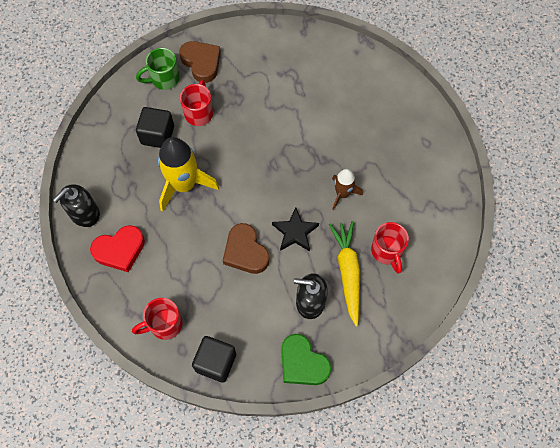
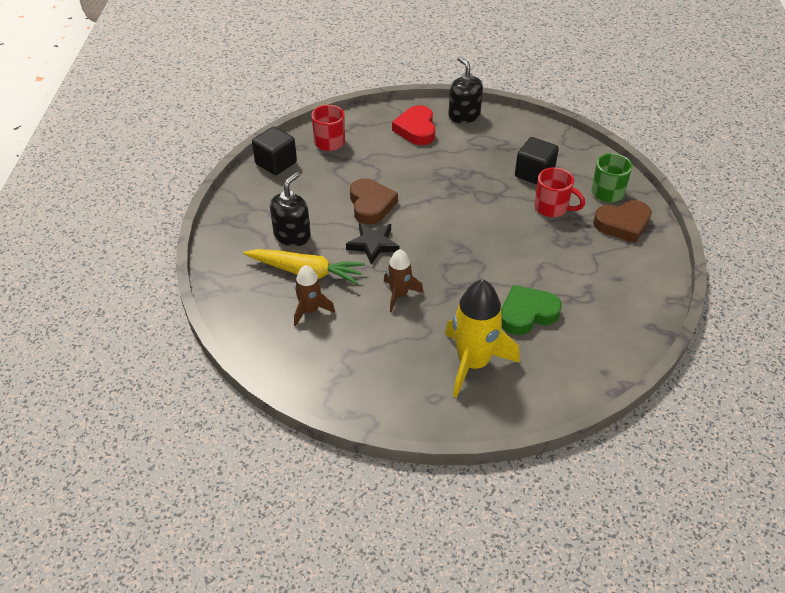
camera: 110 degrees right, 20 degrees down
yellow rocket [158,137,219,212] -> yellow rocket moved to [445,279,520,398]
brown heart [223,223,269,274] -> brown heart turned 90 degrees clockwise [350,178,398,224]
green heart [281,334,331,385] -> green heart moved to [501,285,561,335]
red mug [371,222,409,273] -> brown rocket [294,265,335,327]

